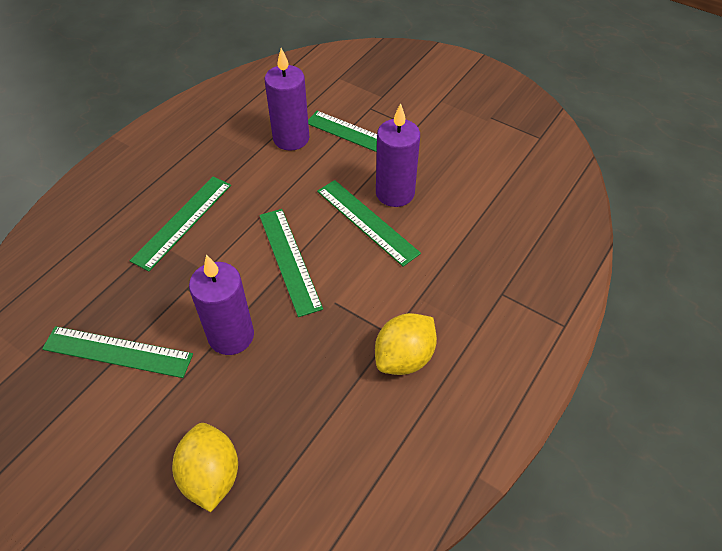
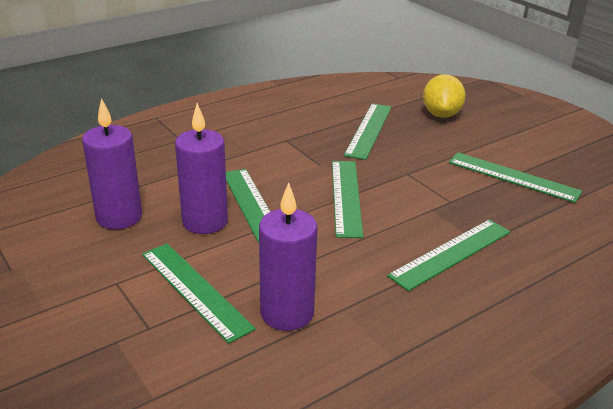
camera: 160 degrees left, 20 degrees down
purple candle [189,255,254,355] -> purple candle moved to [82,98,142,230]
yellow lemon [375,313,437,375] -> none
none -> green ruler [344,103,392,160]

